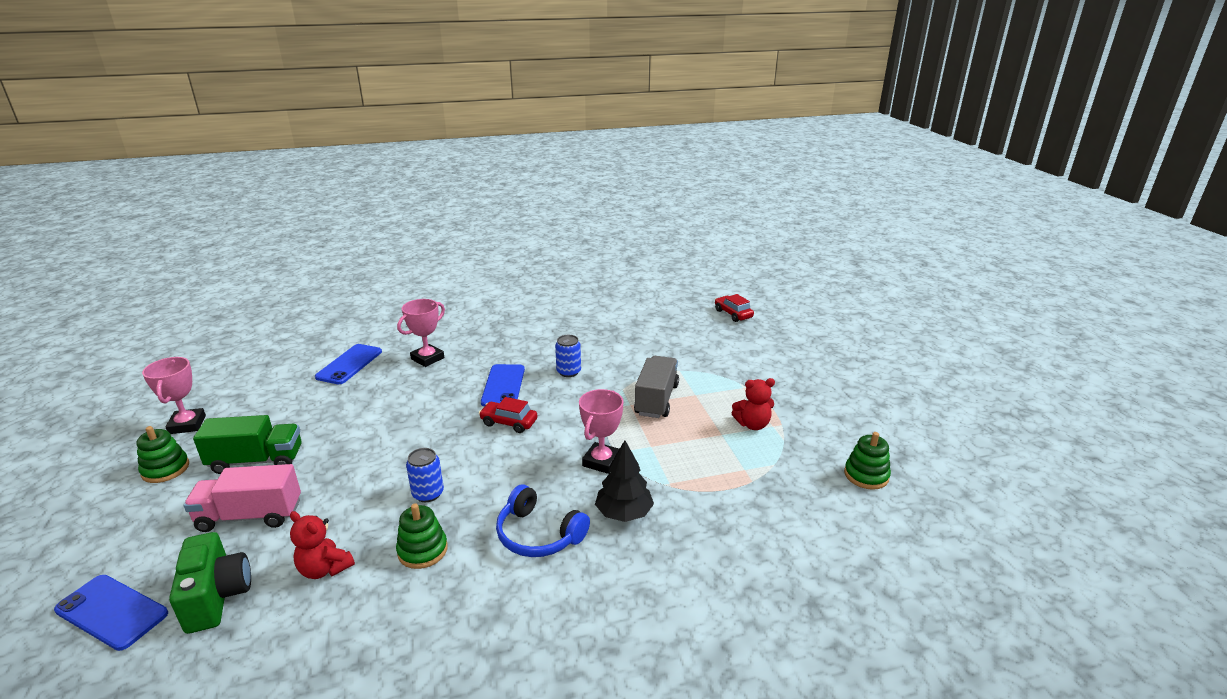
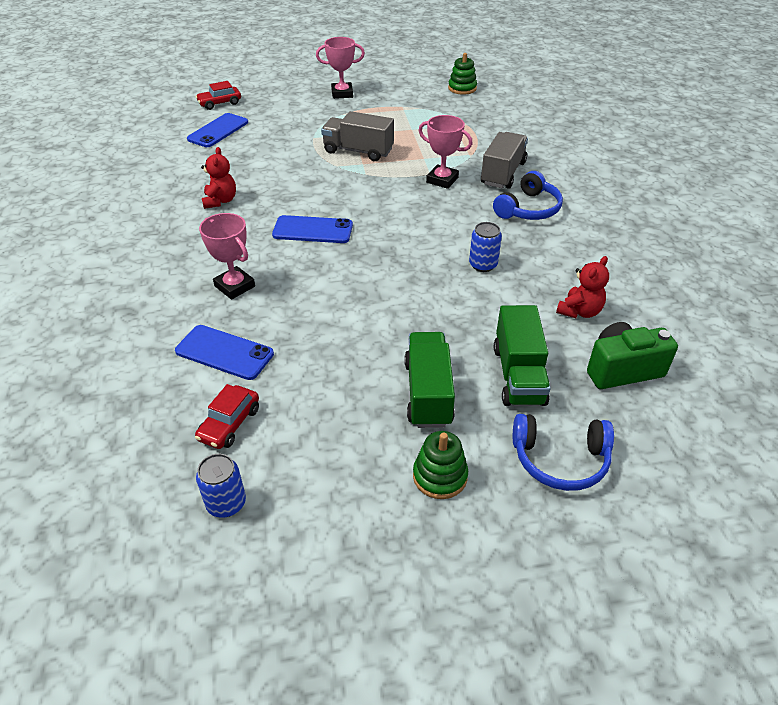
camera: 85 degrees left, 15 degrees up
blue phone [54,575,168,651] -> blue phone moved to [187,113,248,147]
pink trophy [142,357,206,434] -> pink trophy moved to [316,37,365,99]
pink truck [184,464,301,532] -> green truck [494,305,551,406]
green stacking toy [396,503,448,569] -> none
red car [479,397,537,433] -> red car moved to [195,384,259,449]
blue can [555,335,581,377] -> blue can moved to [196,454,246,518]
black tree [595,440,654,522] -> grey truck [481,132,528,189]
red teddy bear [732,378,775,430] -> red teddy bear moved to [201,147,236,209]
none -> blue headphones [513,414,614,491]

